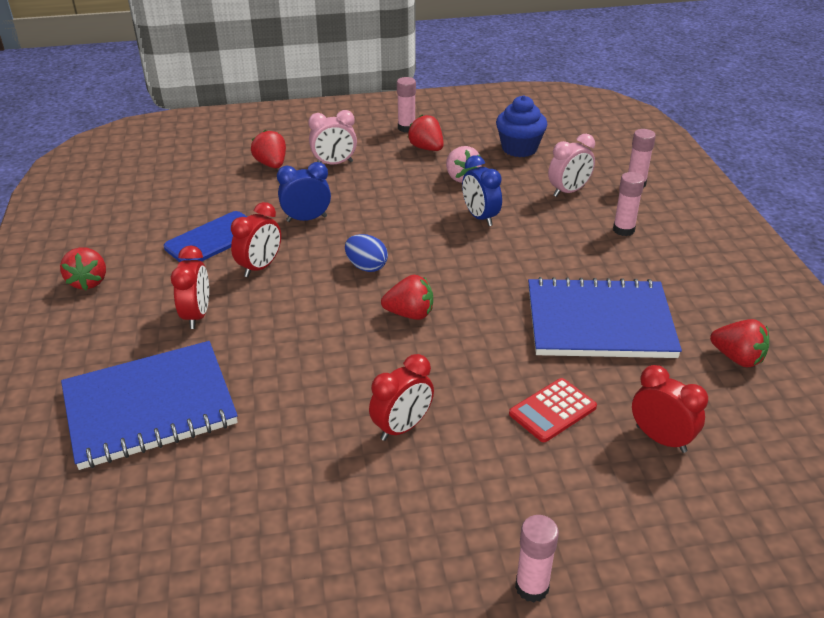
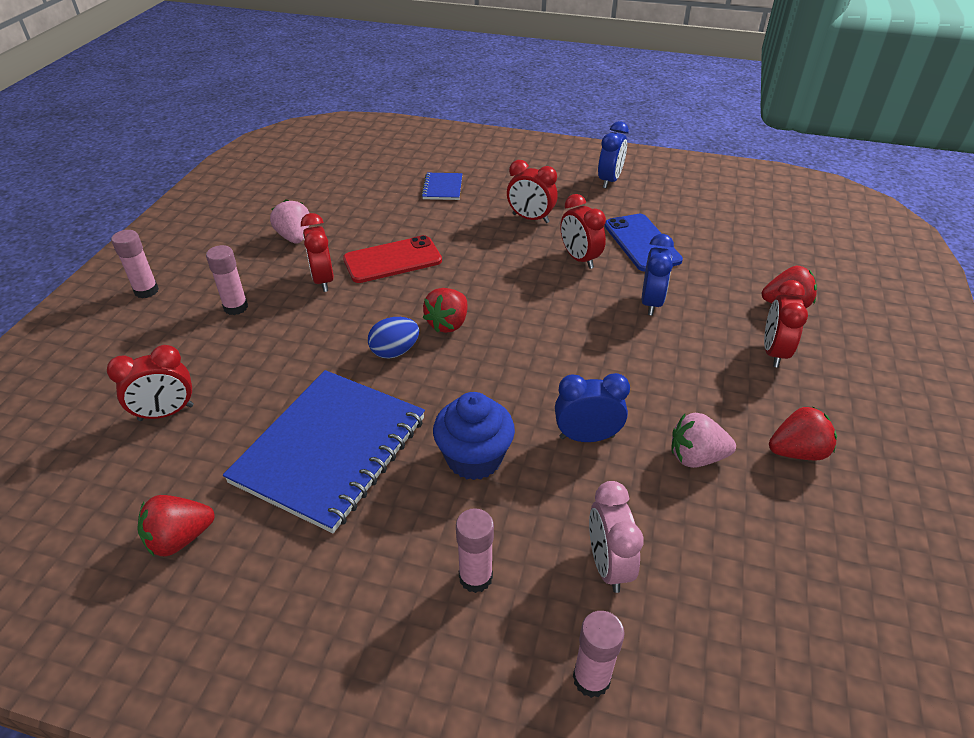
camera: 115 degrees right, 5 degrees up
red strawberry [60,247,106,290] -> blue clock [598,121,629,188]
blue notebook [61,341,238,470] -> blue notebook [421,173,462,200], size x0.43
pink clock [308,110,357,164] -> red clock [764,280,808,367]
blue egg [345,234,388,272] -> blue egg moved to [368,317,419,359]
pink glue stick [397,77,416,133] -> pink glue stick moved to [206,245,248,315]
blue cupcake [496,95,547,157] -> blue cupcake moved to [433,392,515,480]
red calculator [509,378,597,442] -> none
none -> pink strawberry [270,199,309,244]
none -> red phone [343,235,442,283]

